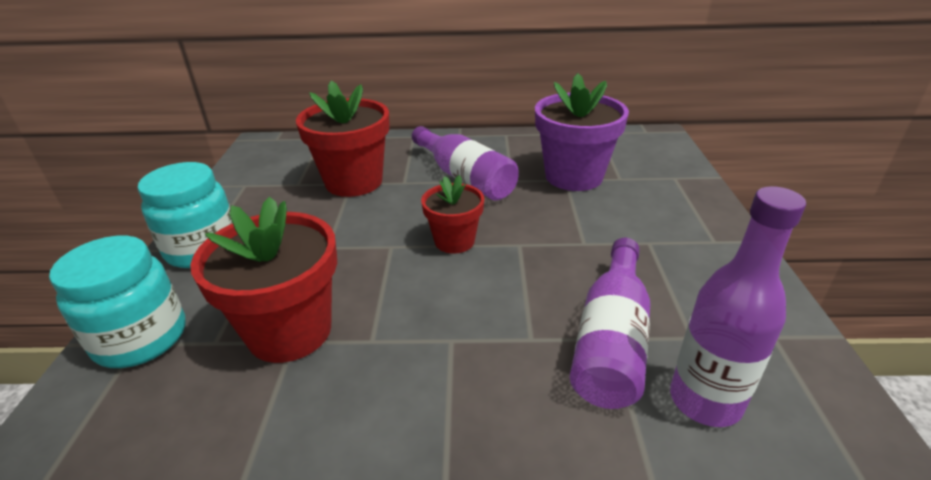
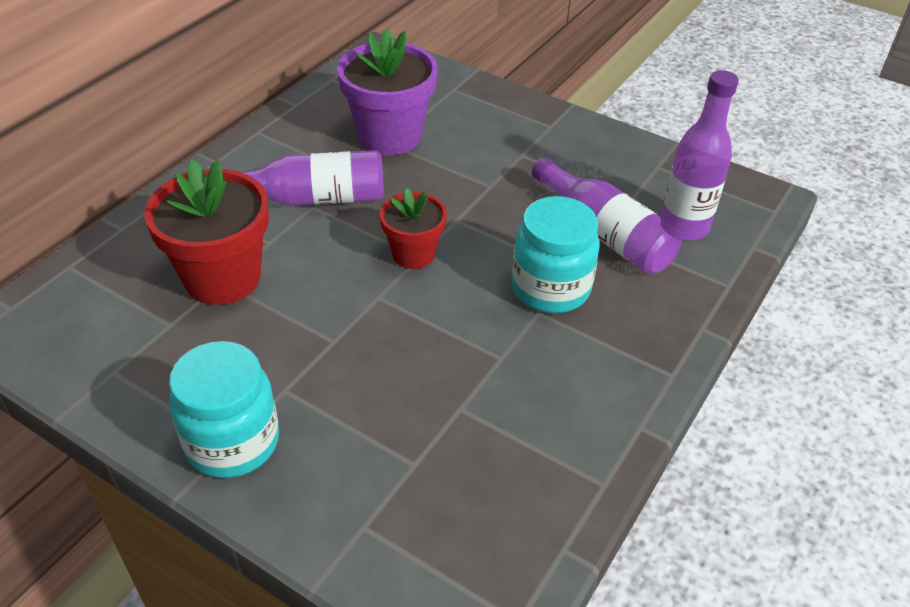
camera: 60 degrees left, 10 degrees up
turquoise jar [49,236,185,368] -> turquoise jar moved to [512,196,600,313]
red flower pot [190,197,337,363] -> none

